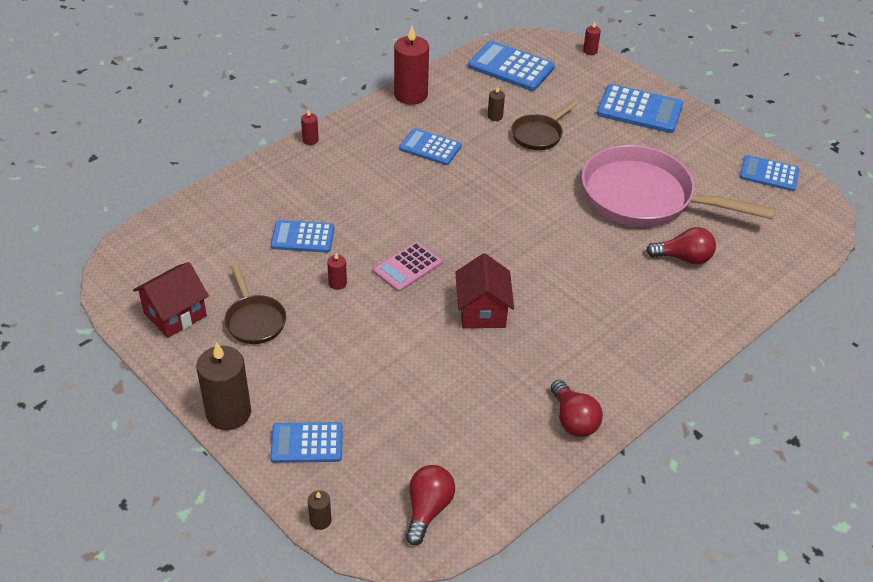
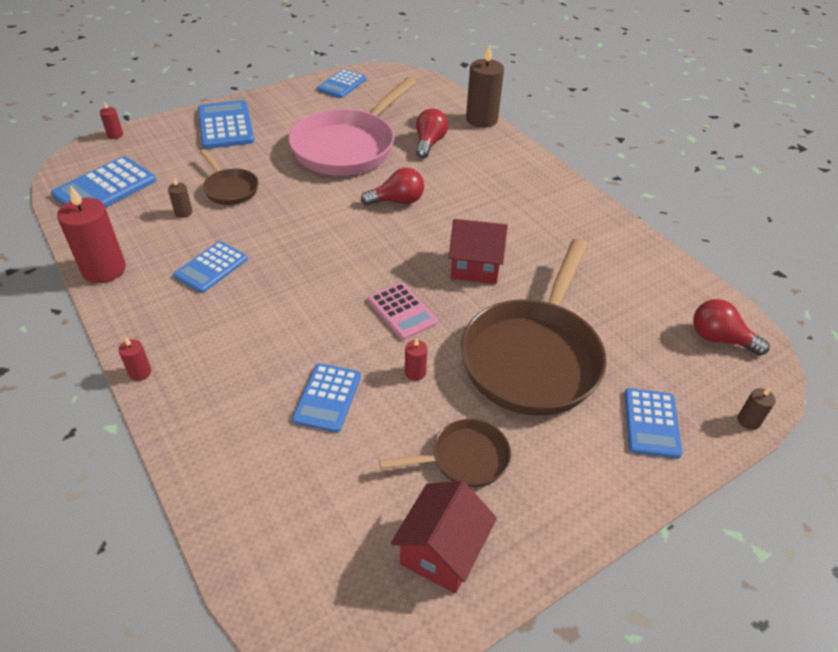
camera: 80 degrees left, 0 degrees up
red house [133,262,209,338] -> red house turned 60 degrees clockwise [391,481,497,594]
brown candle [196,342,251,430] -> brown candle moved to [466,44,504,128]
red light bulb [551,380,603,437] -> red light bulb moved to [361,168,424,206]
blue calculator [597,84,683,133] -> blue calculator turned 45 degrees counterclockwise [198,100,254,149]
none -> brown pan [461,239,607,416]

